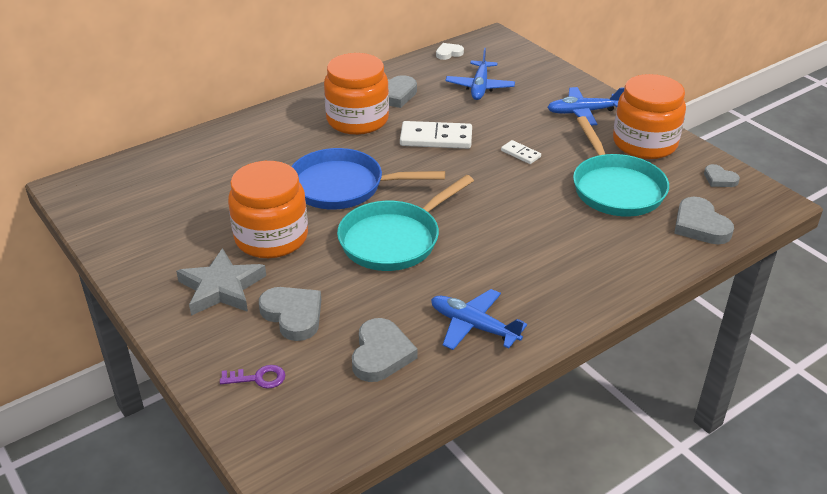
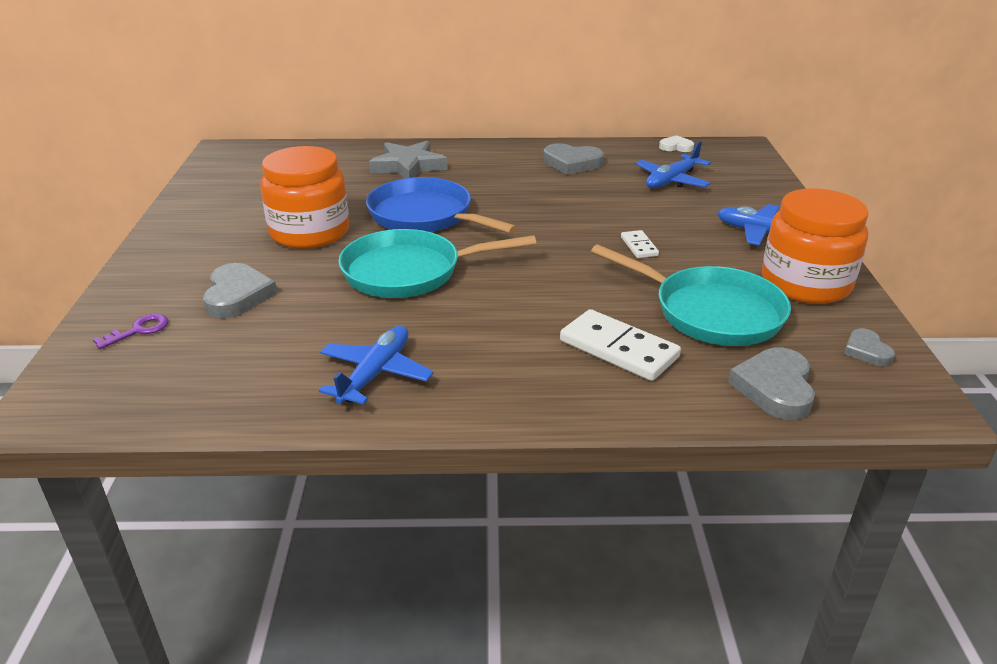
camera: 35 degrees right, 5 degrees down
grey star [176,248,266,316] -> grey star moved to [369,140,448,178]
purple key [220,365,285,389] -> purple key turned 75 degrees counterclockwise [93,314,168,349]
orange jar [324,53,389,135] -> none
grey heart [352,318,418,382] -> none
white domino [400,121,472,149] -> white domino moved to [560,309,681,381]
blue plane [431,289,527,350] -> blue plane turned 45 degrees clockwise [319,326,434,405]
turquoise pan [573,116,669,217] -> turquoise pan turned 75 degrees counterclockwise [591,244,791,346]

